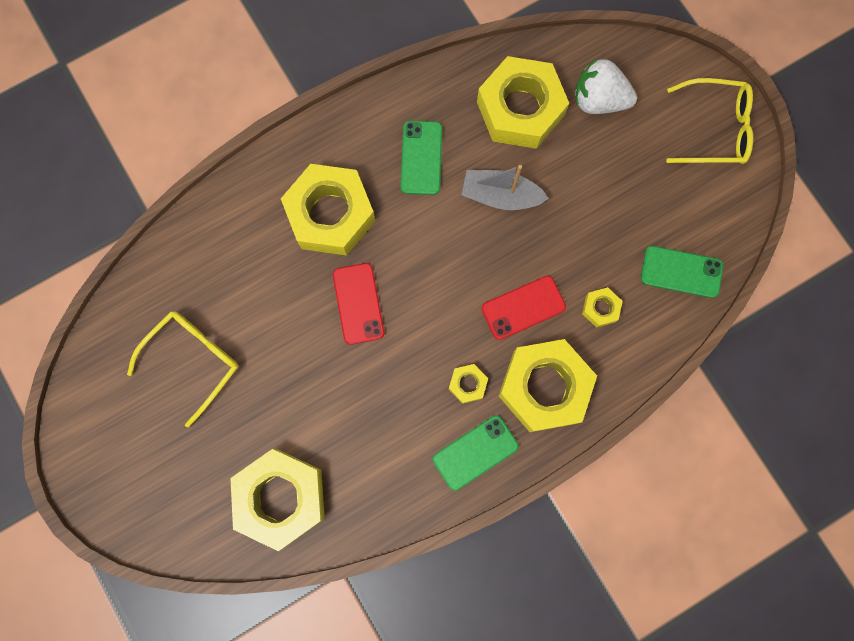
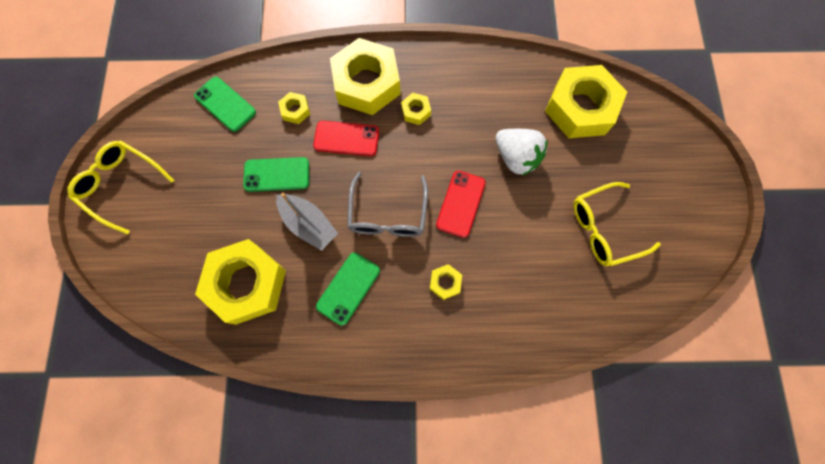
camera: 150 degrees left, 5 degrees down
yellow nut [281,164,375,256] -> yellow nut [430,264,462,300], size x0.43
green phone [433,415,518,491] -> green phone moved to [243,157,309,192]
white strawberry [575,59,637,114] -> white strawberry moved to [496,129,547,176]
none -> grey glasses [347,172,428,237]

